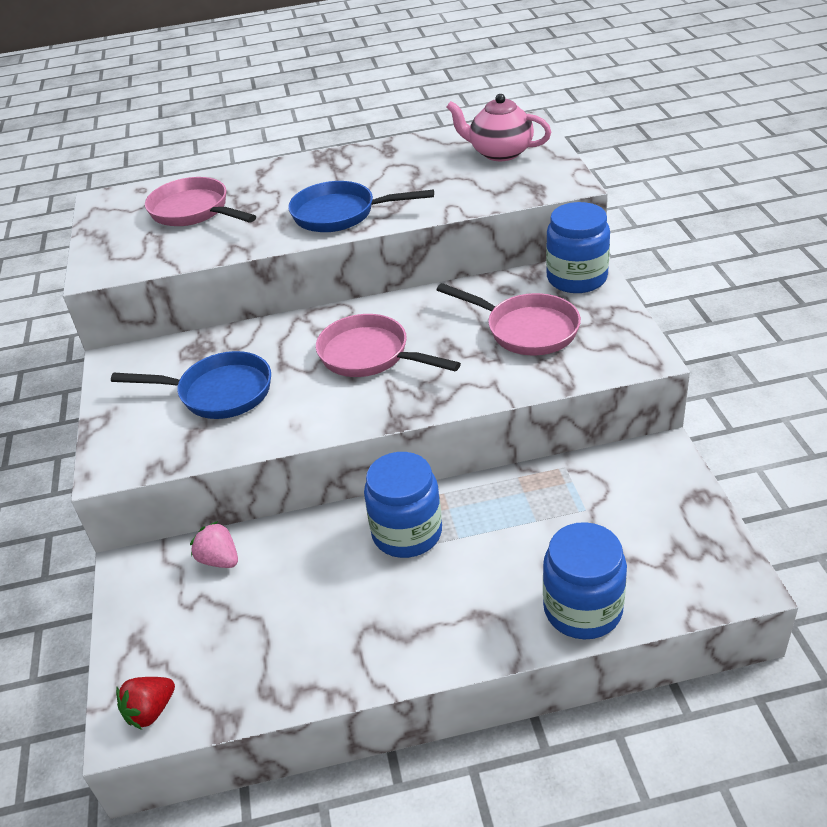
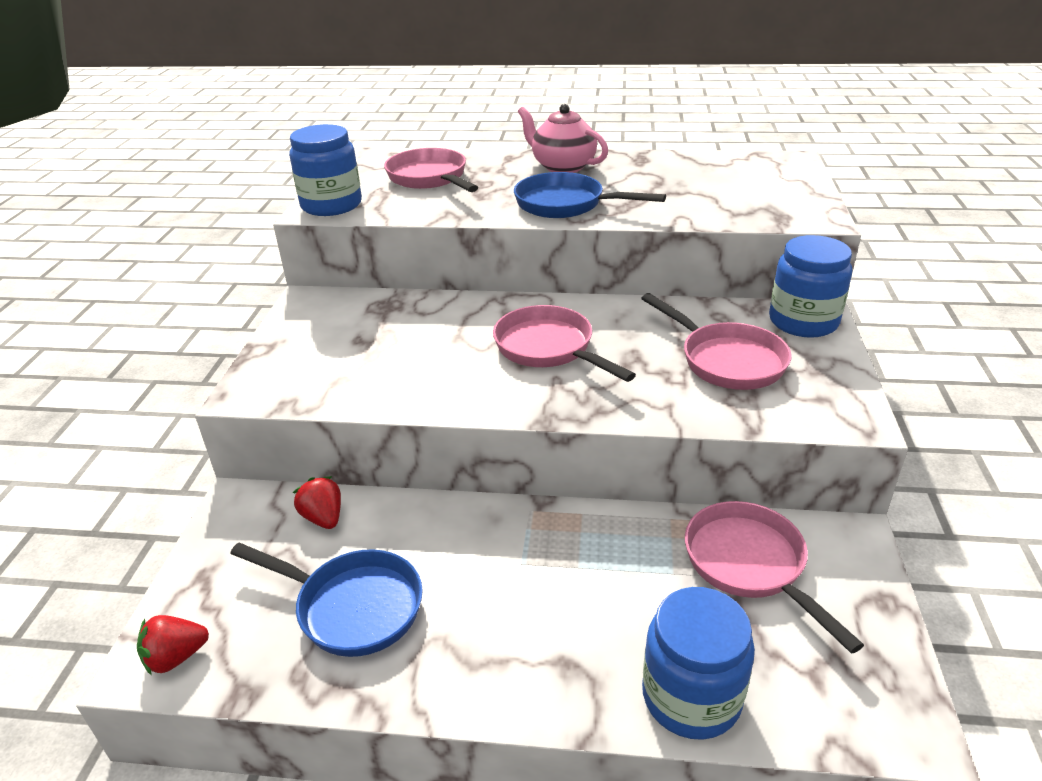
camera: 15 degrees right, 5 degrees down
blue pan [111,351,271,419] -> blue pan moved to [230,542,423,657]
pink strawberry [190,521,238,568] -> red strawberry [293,476,341,529]
blue jar [364,452,442,558] -> blue jar moved to [289,124,362,216]
pink teapot [447,94,551,161] -> pink teapot moved to [518,104,608,173]
none -> pink pan [685,501,864,654]

